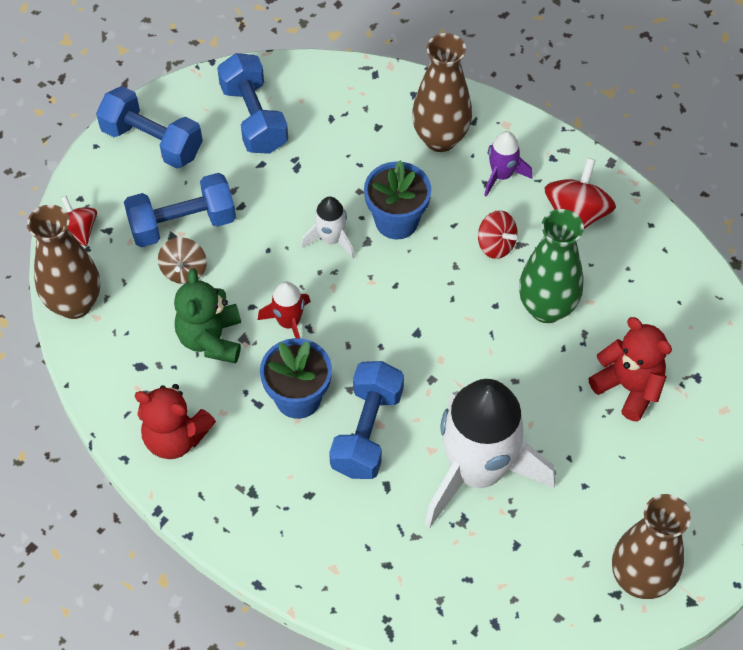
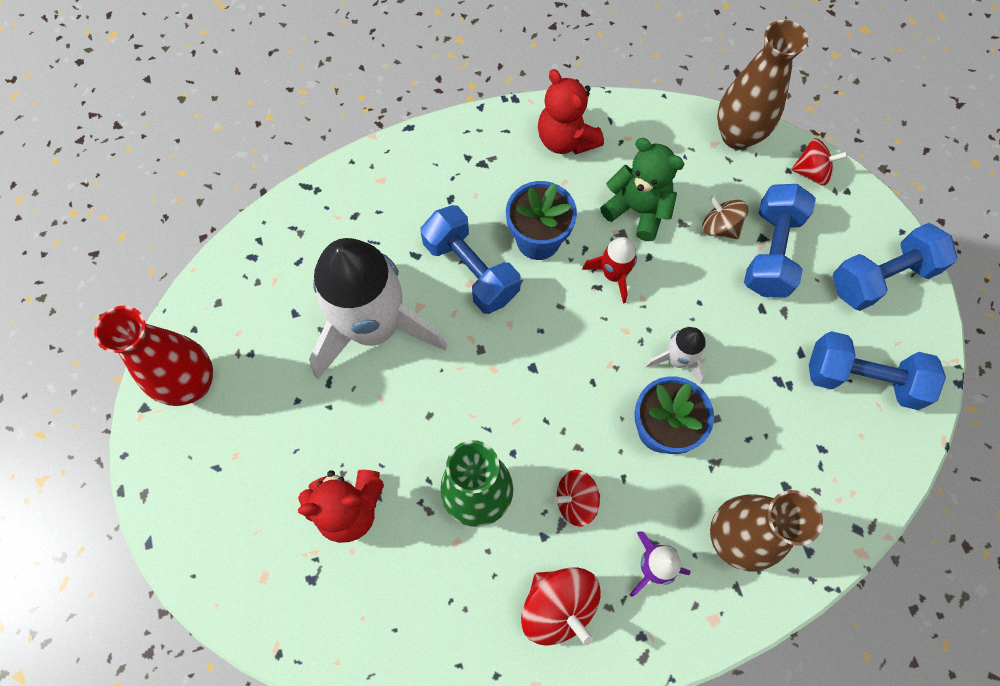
camera: 125 degrees right, 10 degrees up
red teddy bear [135,384,216,459] -> red teddy bear turned 90 degrees counterclockwise [538,69,604,155]
brown vase [612,494,691,599] -> red vase [94,306,213,406]

